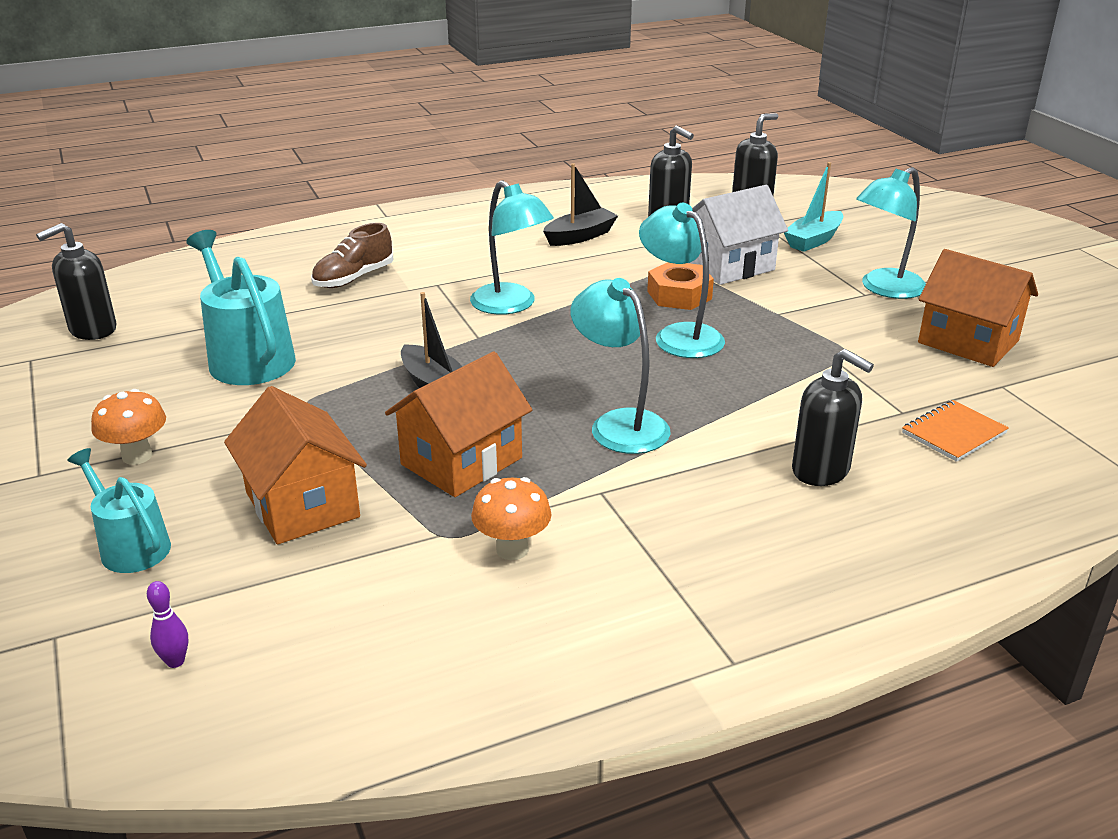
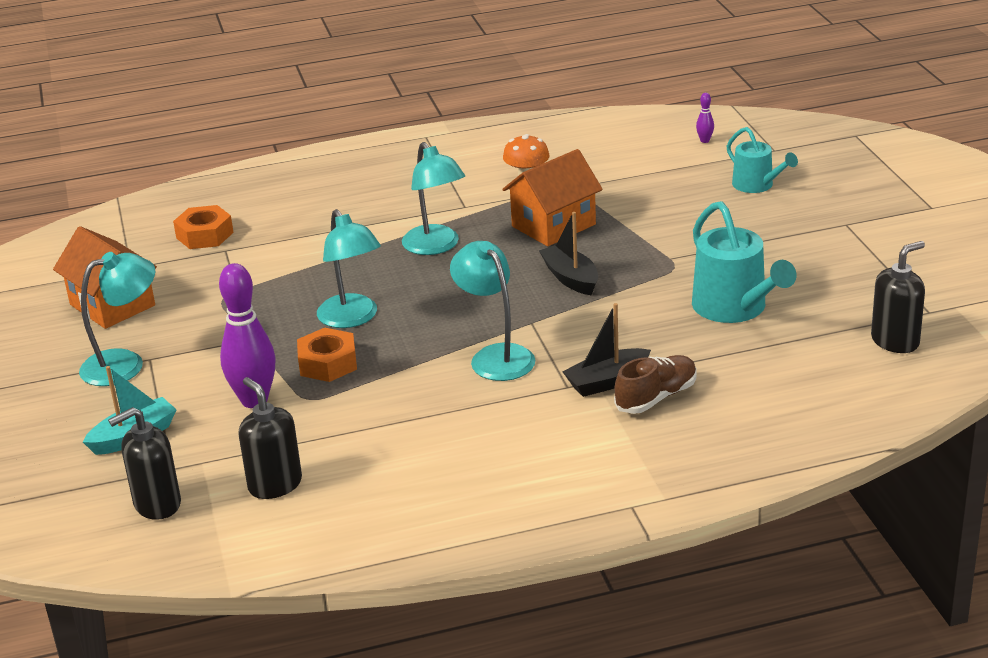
camera: 170 degrees left, 0 degrees up
orange mushroom [91,389,166,465] -> none
orange house [224,386,367,544] -> none
black boat [543,163,618,246] -> black boat moved to [562,303,651,397]
white house [690,185,788,285] -> purple bowling pin [219,263,276,408]
black soap dispenser [792,349,874,486] -> none
orange notebook [902,400,1009,462] -> orange nut [173,205,234,249]

